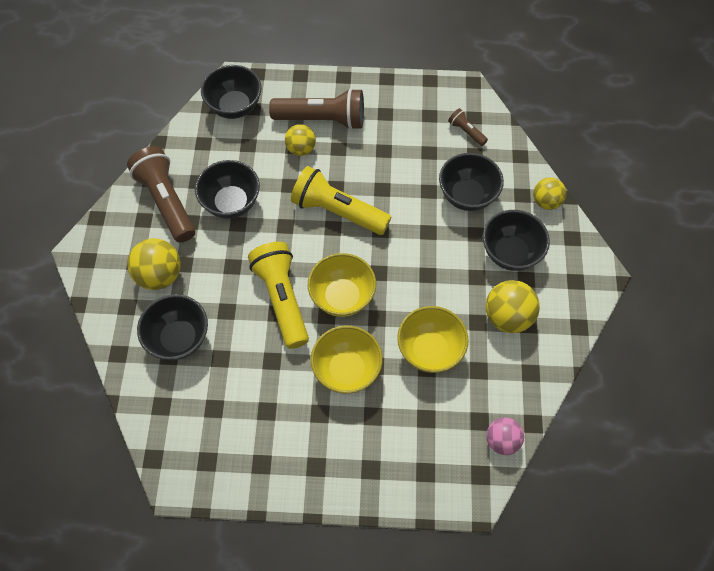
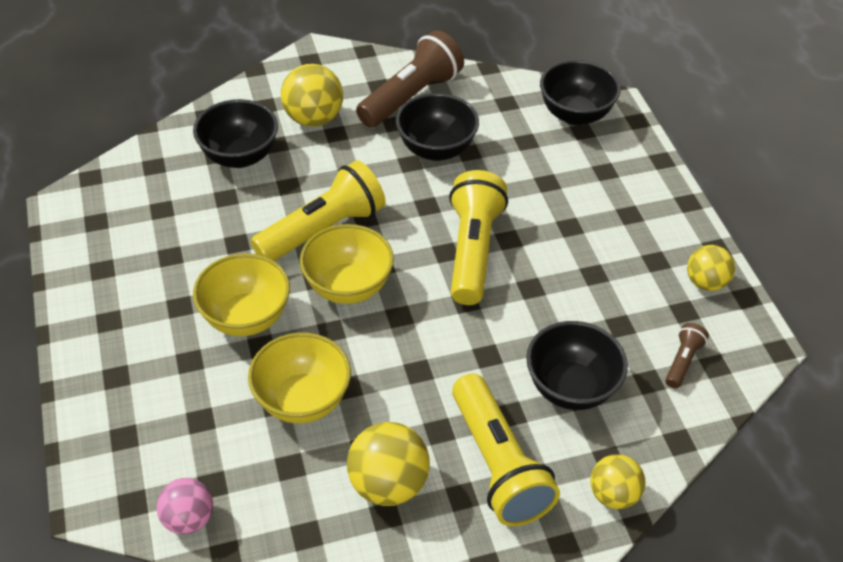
camera: 70 degrees right, 15 degrees down
brown flashlight [269,88,364,130] -> none
yellow ball [285,124,316,156] -> yellow ball moved to [687,245,735,291]
black bowl [483,210,550,271] -> yellow flashlight [452,373,560,526]

